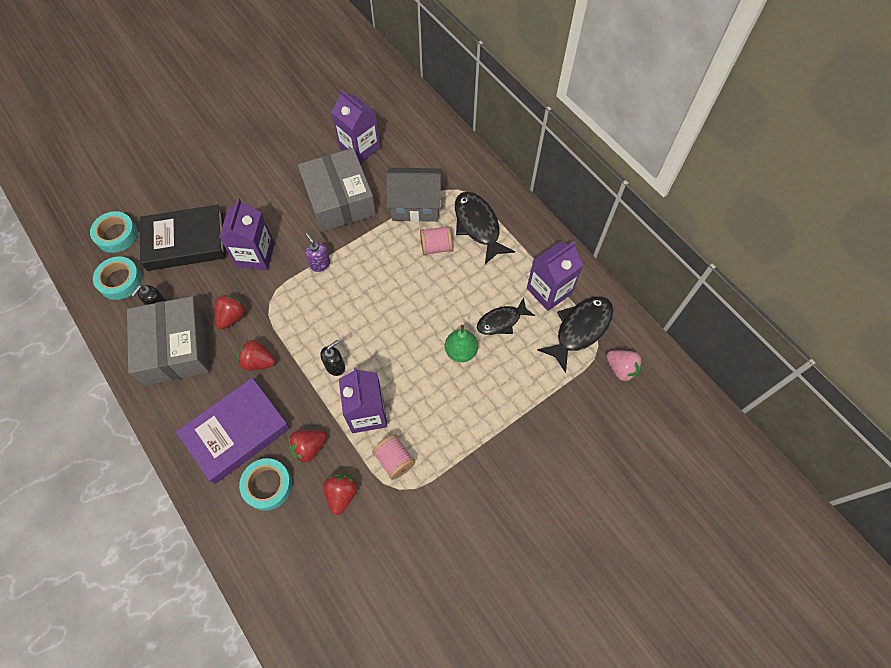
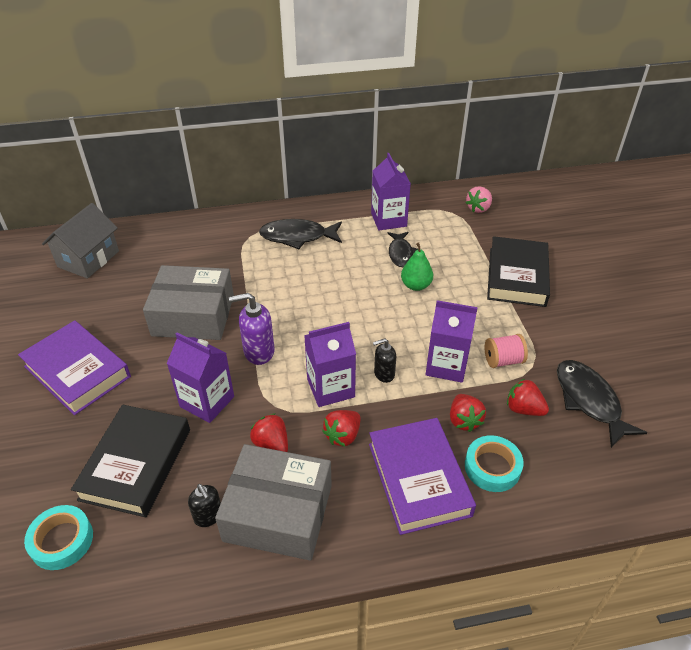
camera: 65 degrees left, 20 degrees down
turquoise tape [93,257,142,300] -> none
purple soap dispenser [305,232,330,272] -> purple soap dispenser [229,293,275,365], size x1.59
black soap dispenser [321,340,345,376] -> black soap dispenser turned 90 degrees counterclockwise [373,338,396,383]
purple carton [332,89,380,163] -> purple carton moved to [304,322,356,407]
grey house [386,168,442,222] -> grey house moved to [42,203,119,279]
pink spool [420,226,452,255] -> none
black fish [537,297,613,373] -> black fish moved to [557,360,647,448]
pink strawberry [606,350,643,383] -> pink strawberry turned 150 degrees clockwise [466,186,492,213]
none -> purple book [18,320,131,415]
none -> black book [487,236,550,307]

